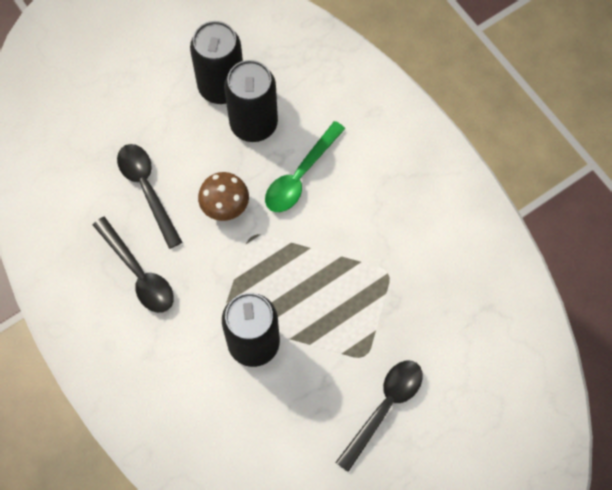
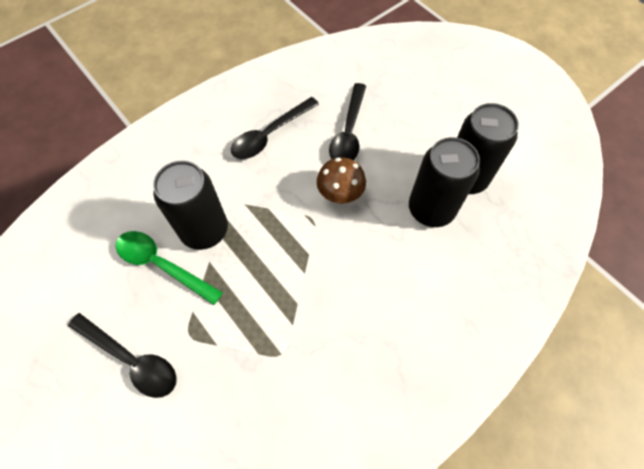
camera: 85 degrees right, 5 degrees down
black spoon [117,144,182,249] -> black spoon turned 135 degrees clockwise [329,83,366,160]
green spoon [265,121,345,212] -> green spoon moved to [116,231,223,305]

